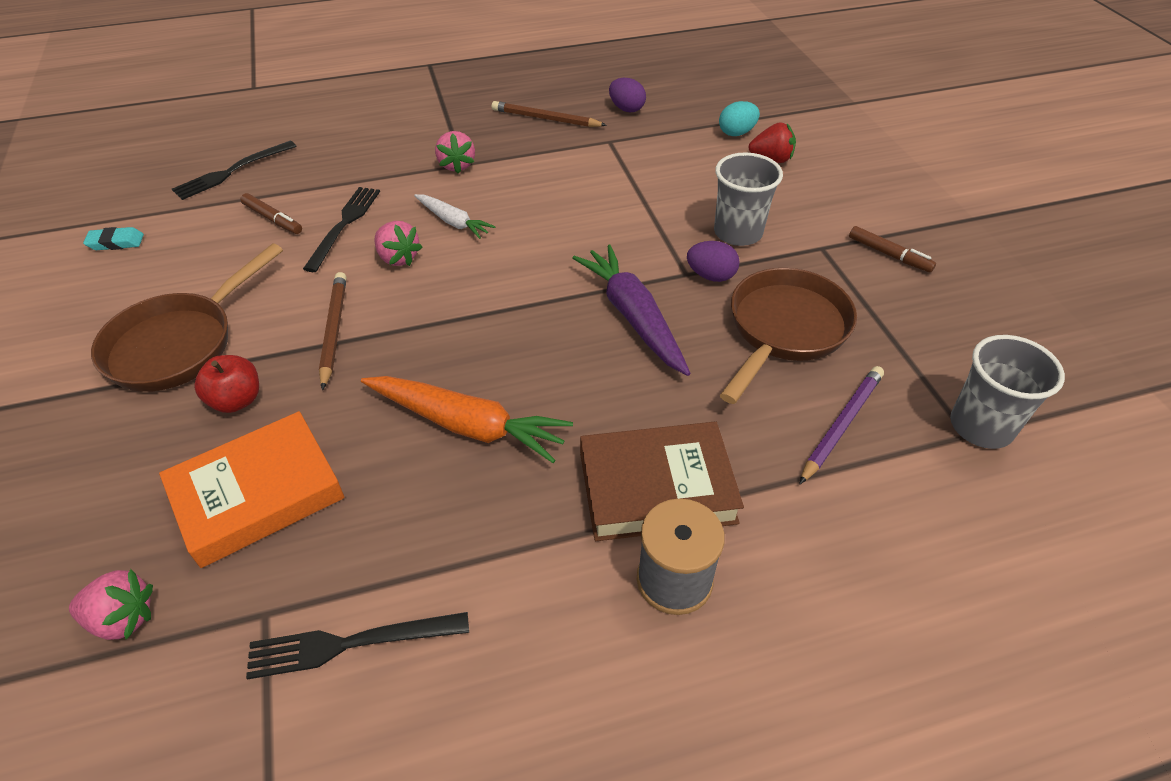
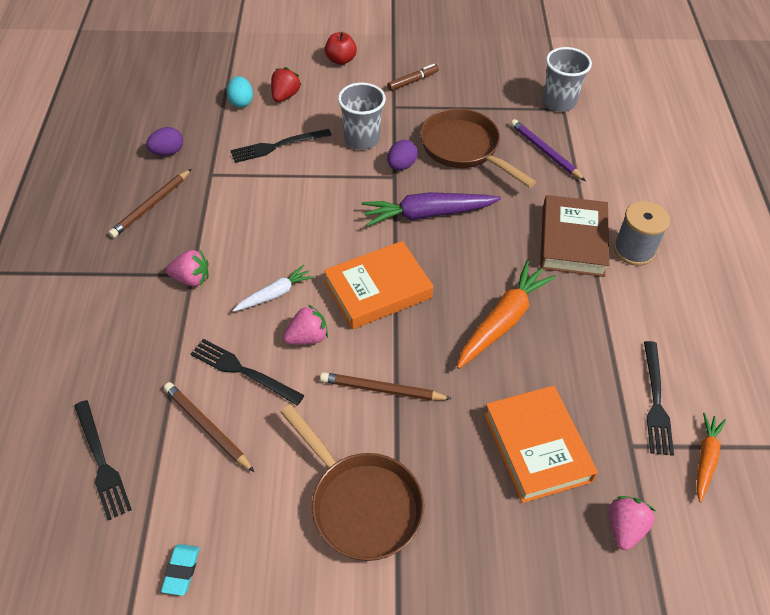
camera: 75 degrees left, 5 degrees up
red apple [194,355,259,413] -> red apple moved to [325,32,357,65]
brown marker [240,193,302,234] -> brown pencil [164,382,254,472]
none -> black fork [230,129,332,163]
none -> orange book [324,241,433,329]
none -> orange carrot [696,413,726,502]

